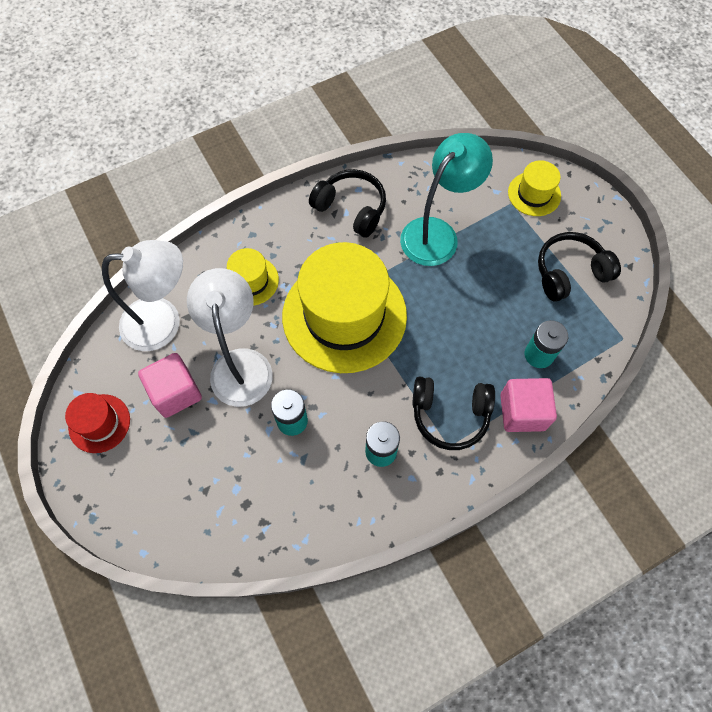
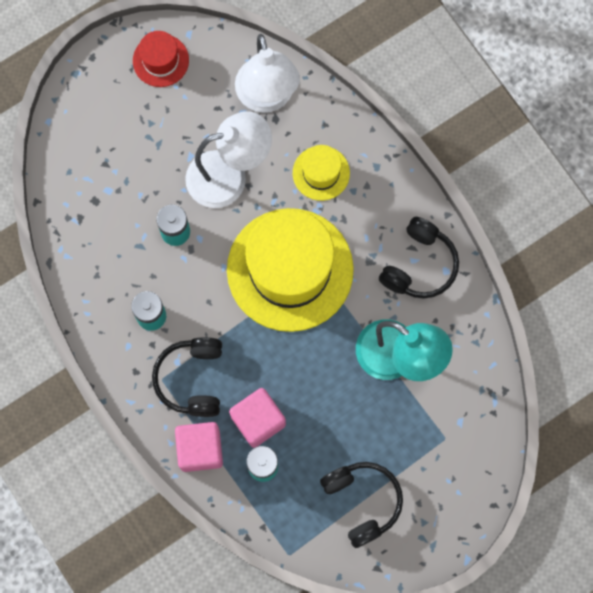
camera: 85 degrees right, 10 degrees up
pink cube [138,353,202,418] -> pink cube moved to [229,388,286,448]
yellow hat [508,160,561,216] -> none

